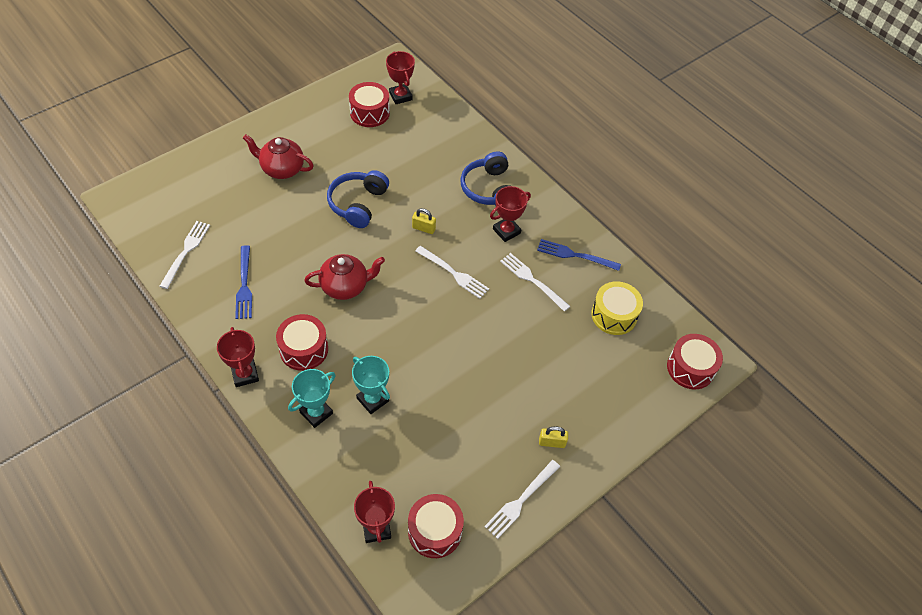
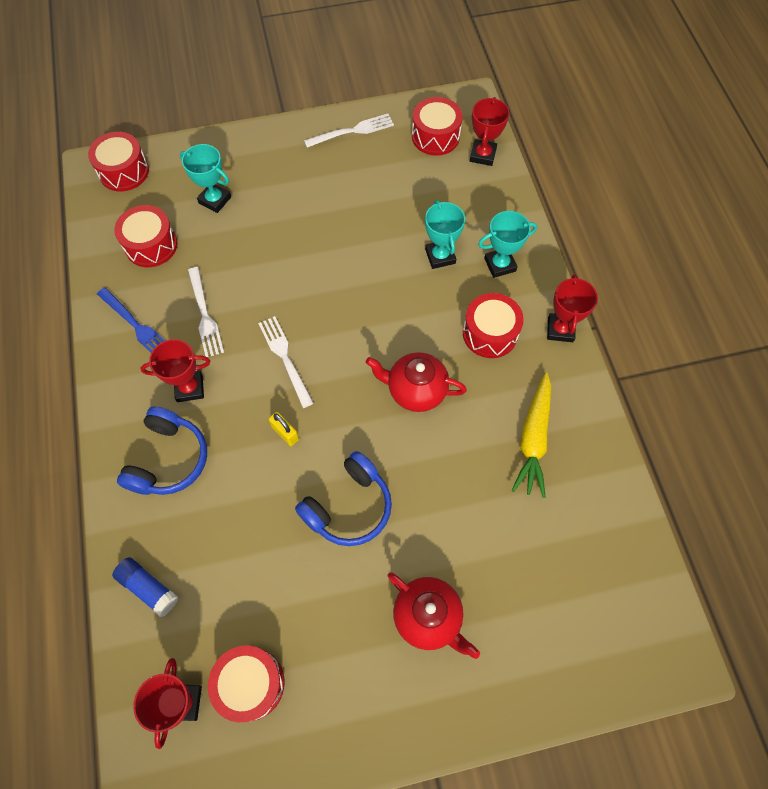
camera: 150 degrees left, 10 degrees up
white fork [160,221,210,289] -> none
blue fork [235,245,252,319] -> yellow carrot [512,372,551,498]
yellow padlock [539,426,568,448] -> none
yellow drum [591,281,643,335] -> red drum [114,205,177,267]
none -> blue glue stick [112,557,178,617]
none -> turquoise trophy [180,144,231,213]

